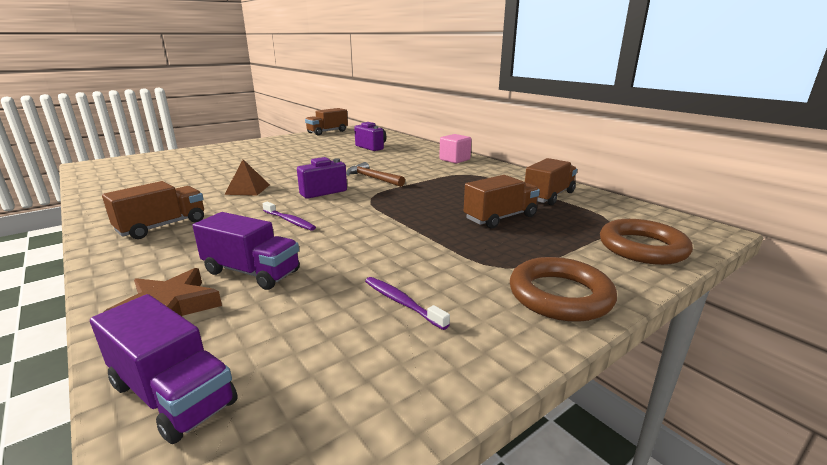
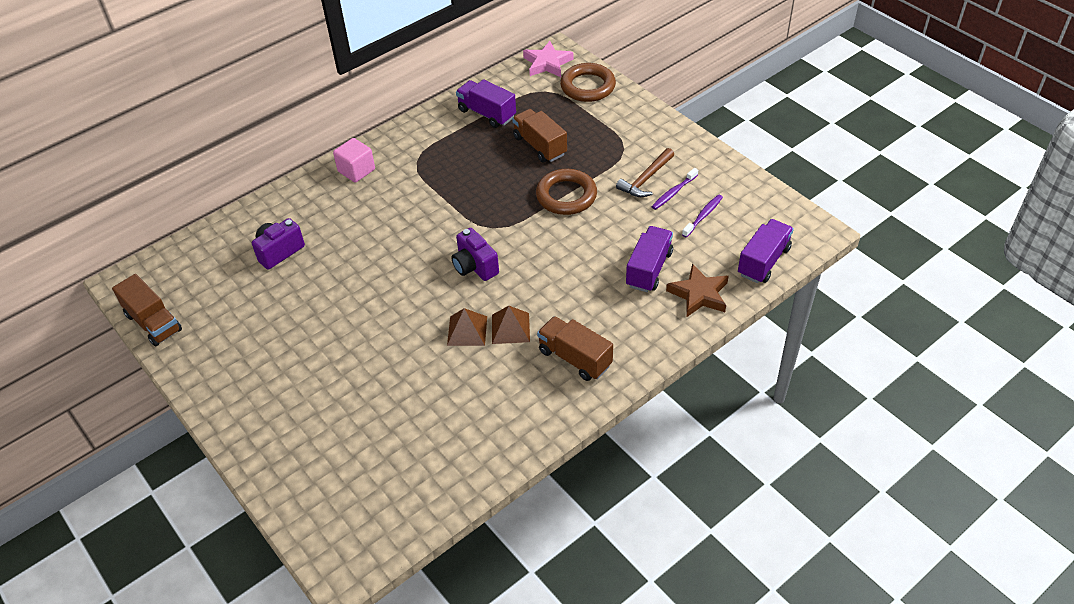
camera: 90 degrees left, 25 degrees up
purple toothbrush [262,202,316,231] -> purple toothbrush moved to [682,194,723,238]
brown hammer [346,162,405,187] -> brown hammer moved to [616,148,674,197]
brown ring [510,257,617,322] -> brown ring moved to [536,169,597,215]
brown truck [525,158,577,205] -> purple truck [456,79,516,128]
none -> brown pyramid [492,306,530,344]
none -> pink star [523,41,573,77]

